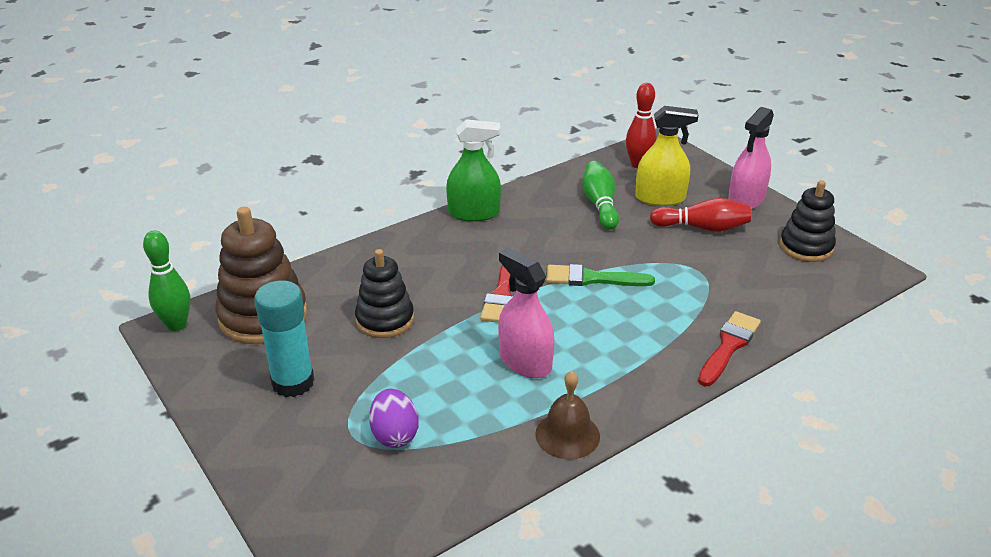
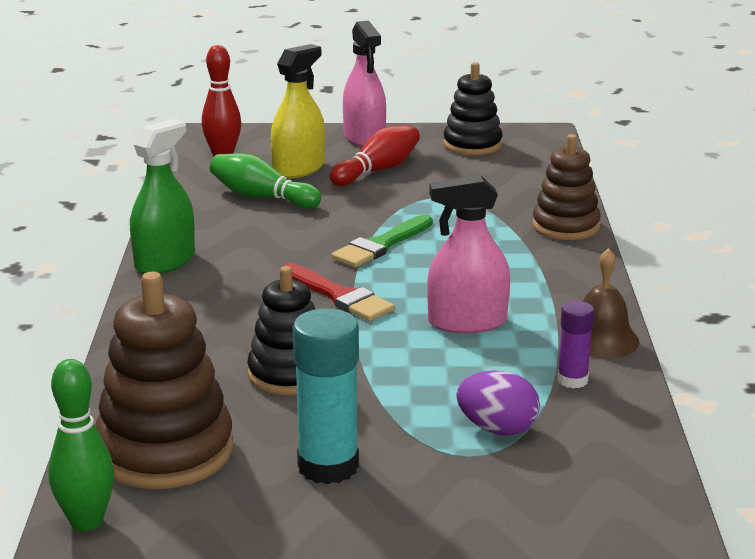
camera: 55 degrees left, 10 degrees down
red brush [698,311,761,386] -> brown stacking toy [532,134,601,240]
none -> purple glue stick [557,301,594,388]

